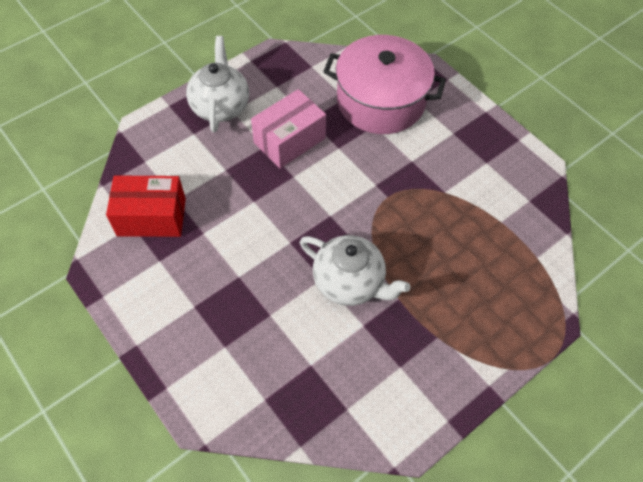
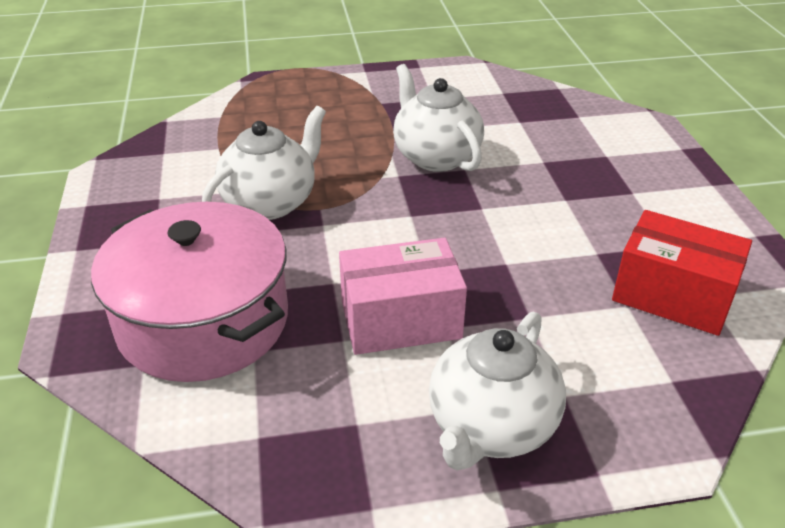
camera: 150 degrees left, 20 degrees down
none -> white teapot [202,106,326,220]

